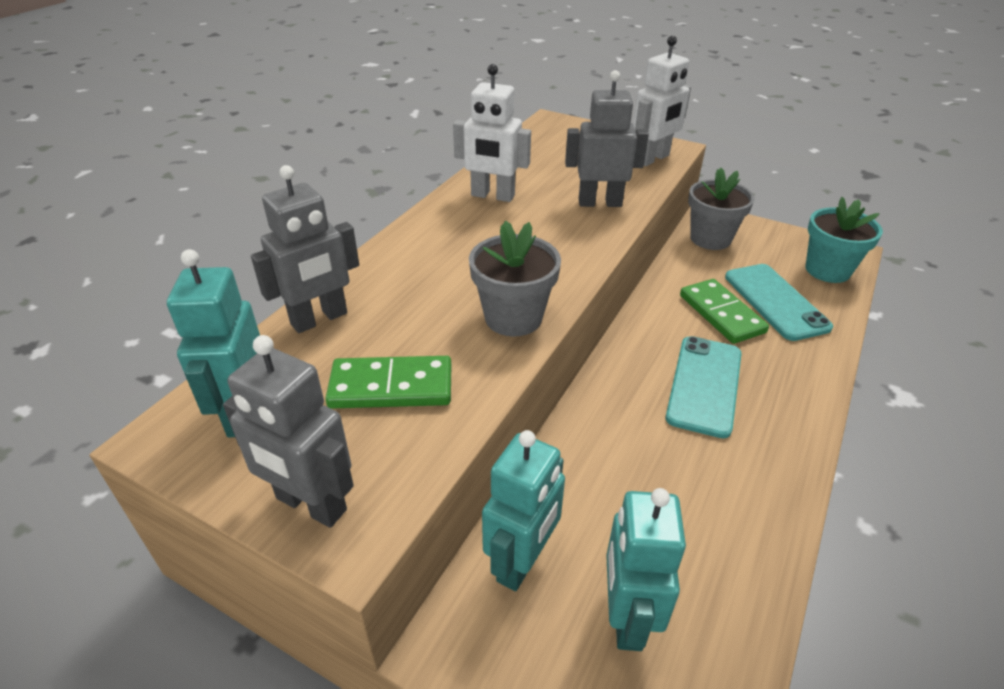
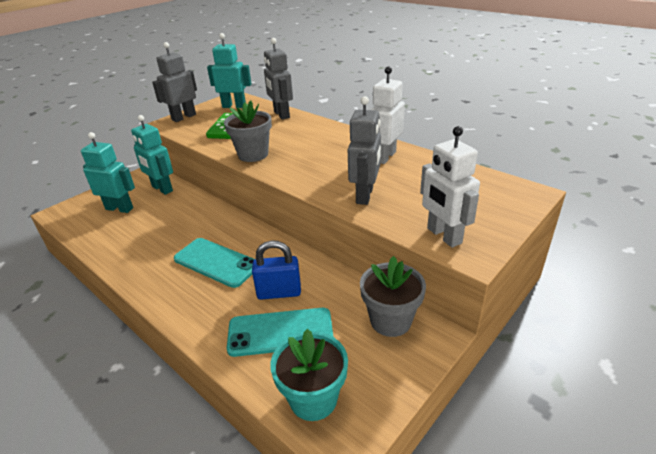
camera: 105 degrees right, 5 degrees down
green domino [680,279,769,344] -> blue padlock [252,240,301,300]

